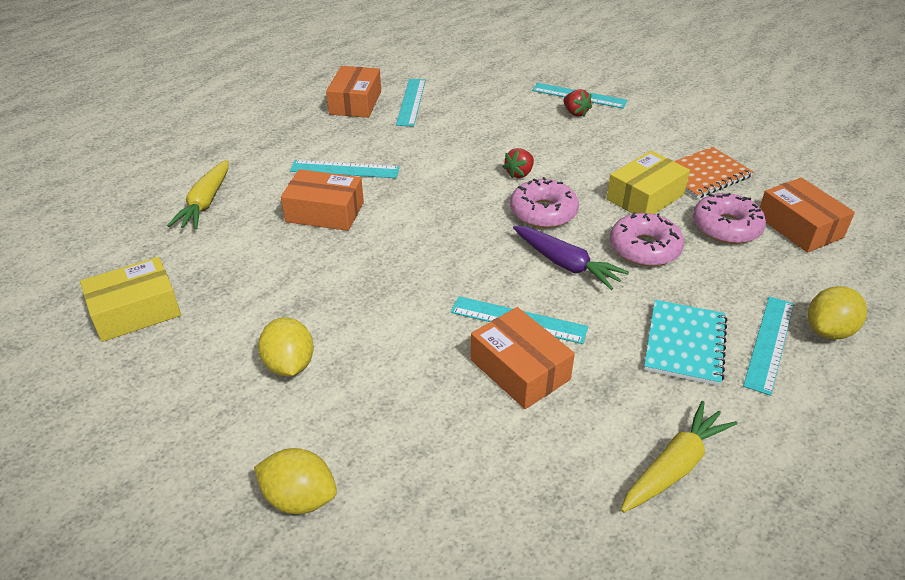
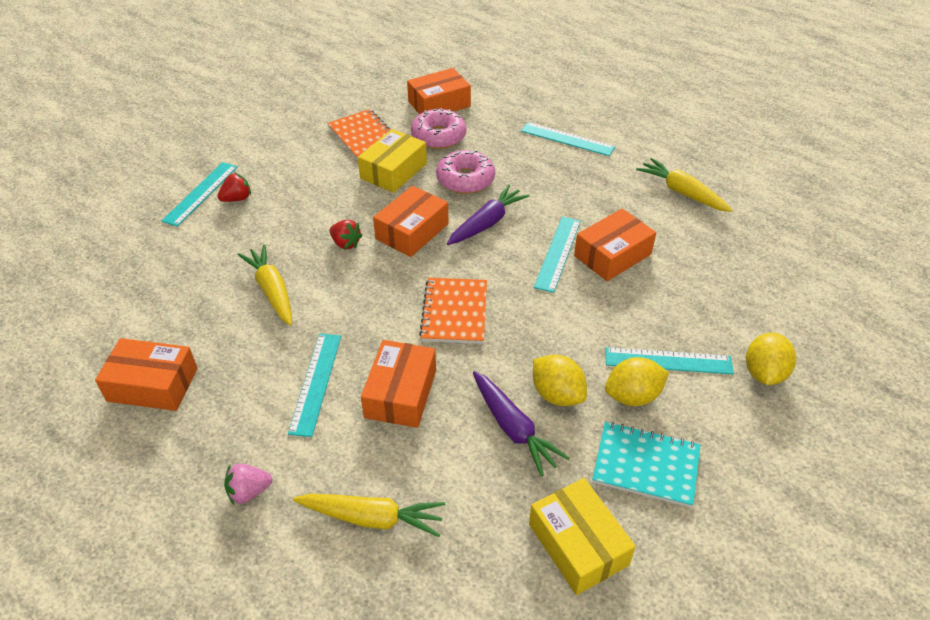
camera: 90 degrees left, 5 degrees up
turquoise ruler [396,79,426,127] -> turquoise ruler moved to [605,347,734,374]
pink donut [510,177,579,228] -> orange box [373,186,449,257]
yellow box [606,151,690,214] -> yellow box turned 75 degrees clockwise [358,129,427,193]
turquoise notebook [644,300,727,386] -> turquoise notebook moved to [592,422,700,508]
yellow lemon [808,286,867,340] -> yellow lemon moved to [533,355,587,406]
none -> pink strawberry [224,463,272,505]
none -> yellow carrot [238,244,292,326]
none -> orange notebook [419,278,487,344]
none -> purple carrot [473,371,570,477]

